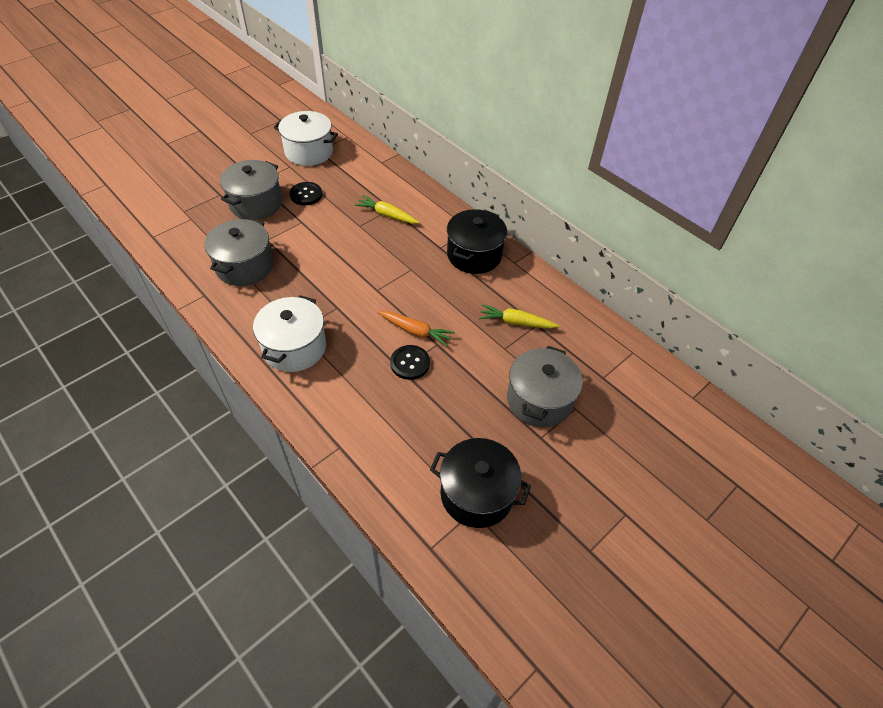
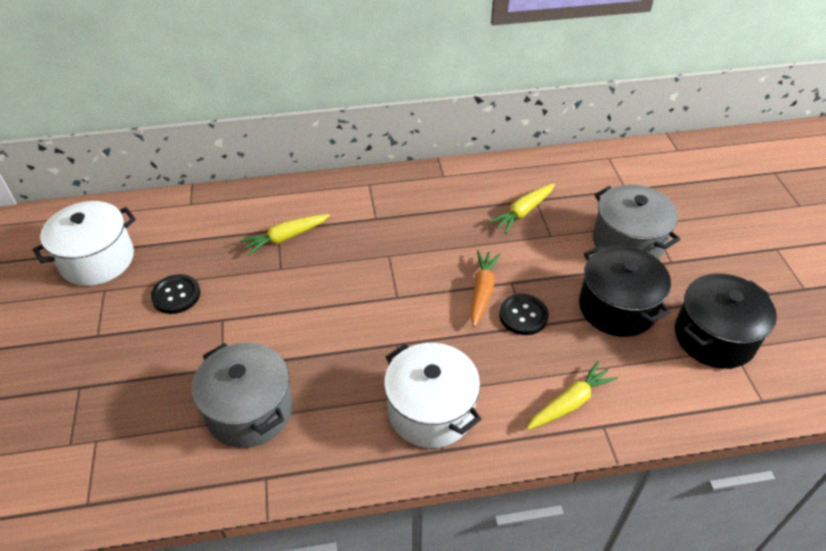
camera: 55 degrees left, 5 degrees down
grey pot [220,160,282,220] -> none
orange carrot [378,311,455,347] -> orange carrot turned 45 degrees counterclockwise [471,250,501,327]
black pot [447,209,507,274] -> black pot moved to [579,245,671,337]
none -> yellow carrot [527,361,618,430]

